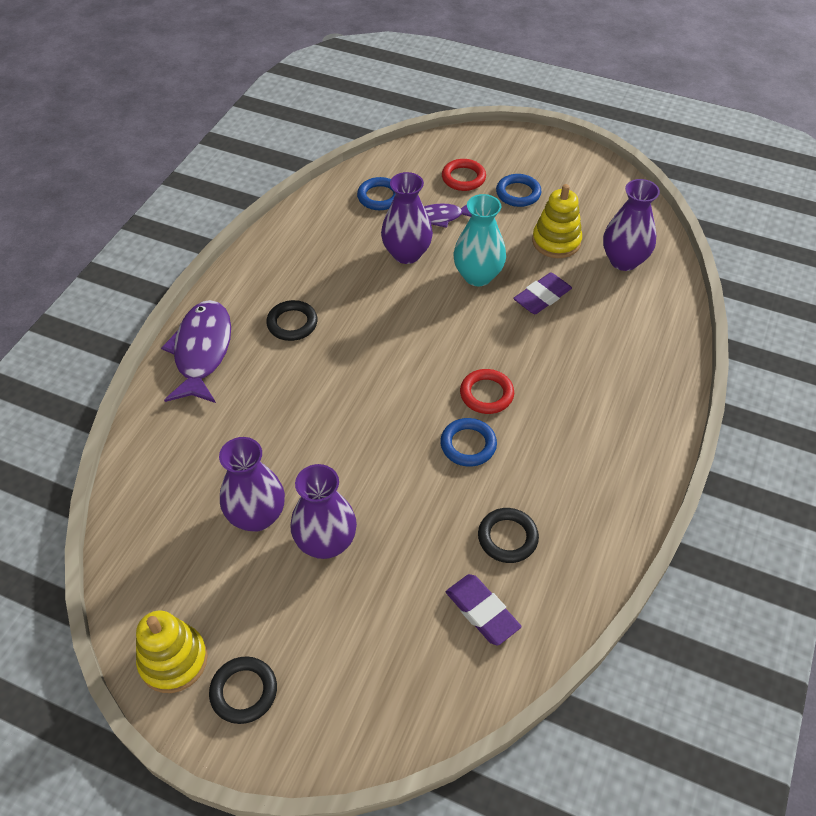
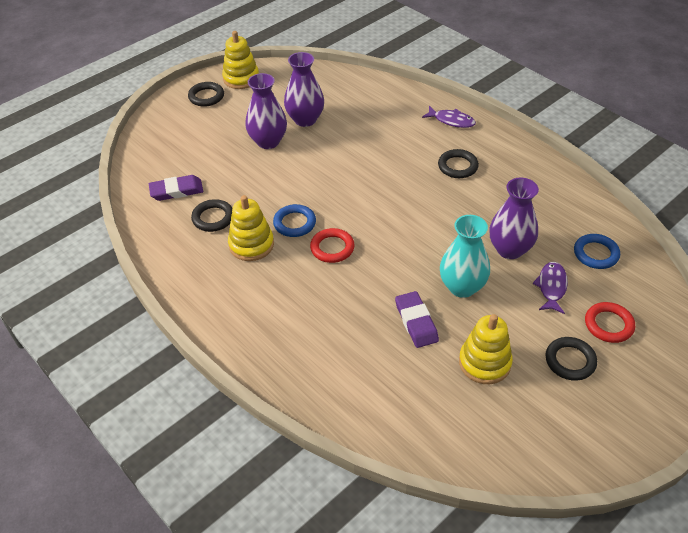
camera: 115 degrees right, 5 degrees down
purple fish [161,300,231,403] -> purple fish [422,106,476,128], size x0.57
blue ring [496,174,541,207] -> black ring [545,337,597,381]
purple vase [603,179,660,271] -> none
none -> yellow stacking toy [228,195,274,261]

